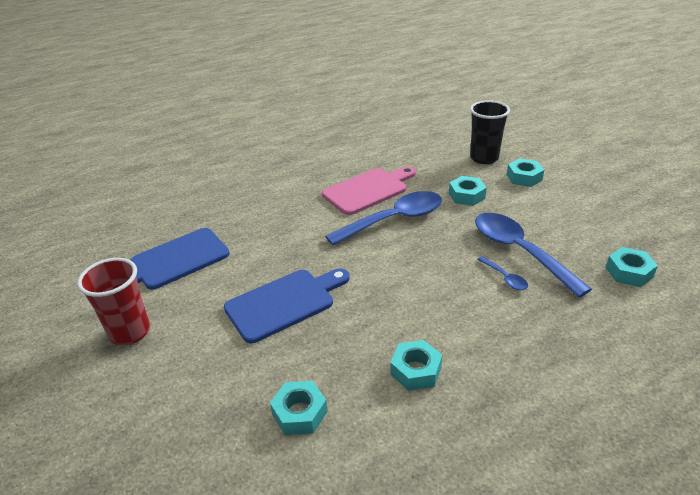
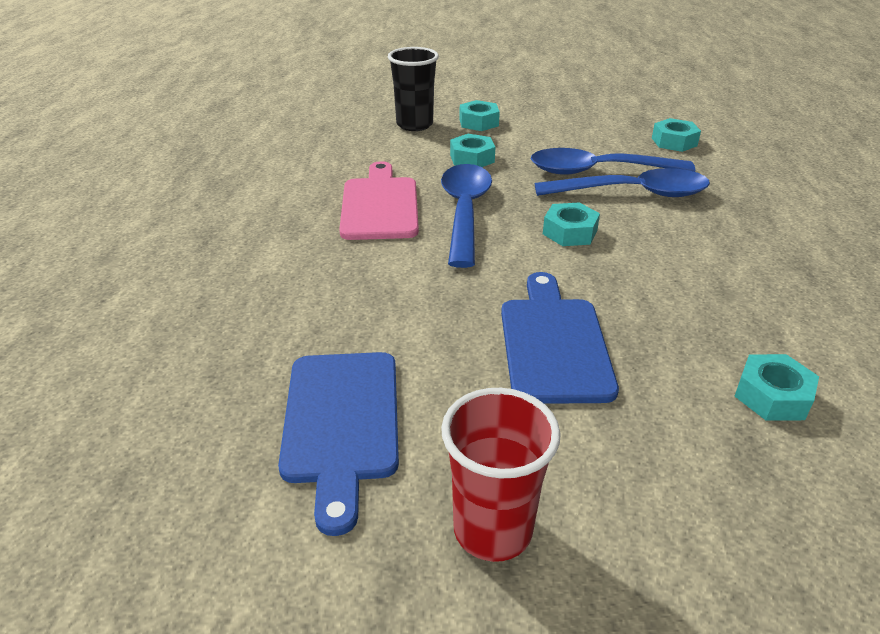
camera: 60 degrees left, 0 degrees up
turquoise nut [390,340,442,391] -> turquoise nut moved to [543,202,600,246]
blue spoon [477,256,528,290] -> blue spoon [535,168,710,197], size x2.31

